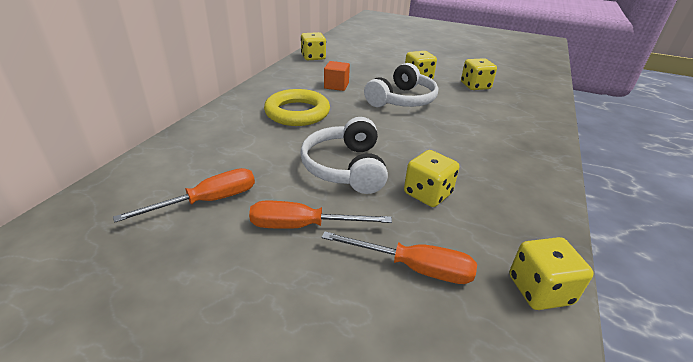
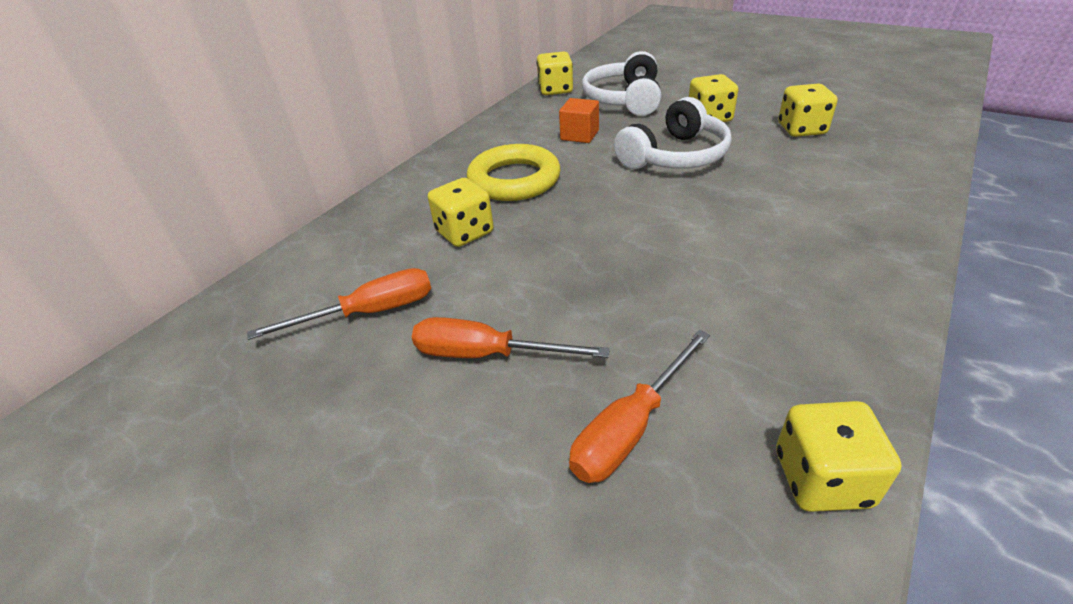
camera: 15 degrees right, 5 degrees up
white headphones [300,117,388,194] -> white headphones moved to [582,51,661,116]
orange screwdriver [322,231,477,284] -> orange screwdriver turned 105 degrees clockwise [569,330,710,483]
yellow dice [404,150,459,207] -> yellow dice moved to [428,178,494,247]

